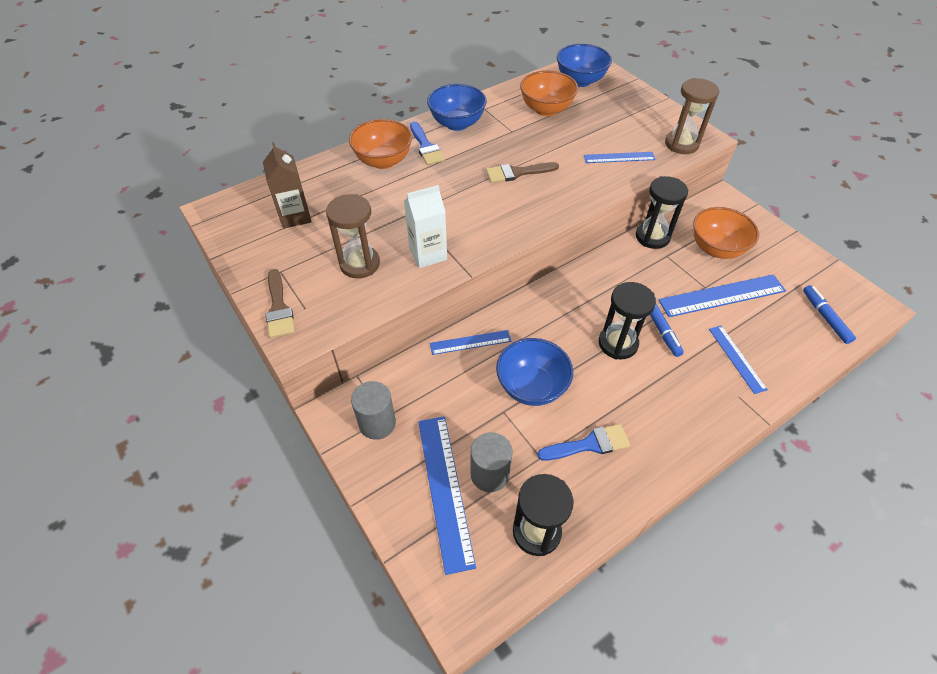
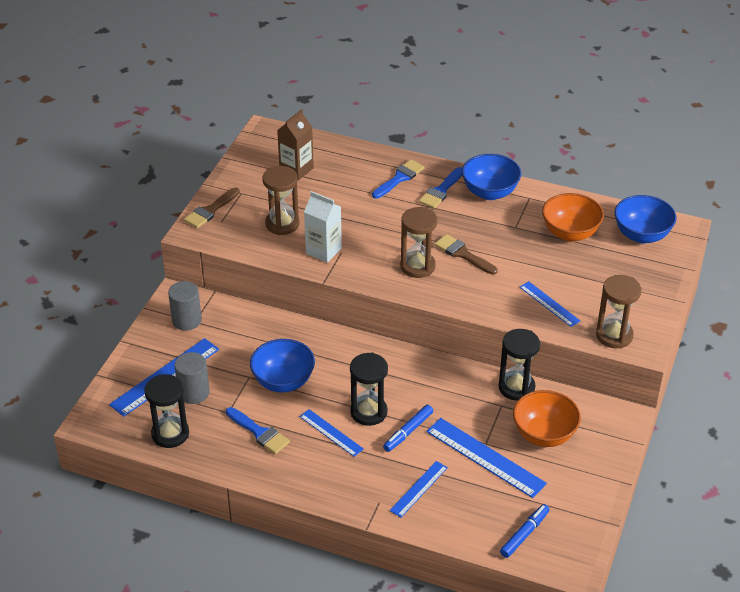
camera: 55 degrees right, 10 degrees down
orange bowl [349,119,412,169] -> blue brush [372,159,425,199]
blue ruler [430,330,511,355] -> blue ruler moved to [299,409,364,457]
none -> brown hourglass [401,207,437,278]

